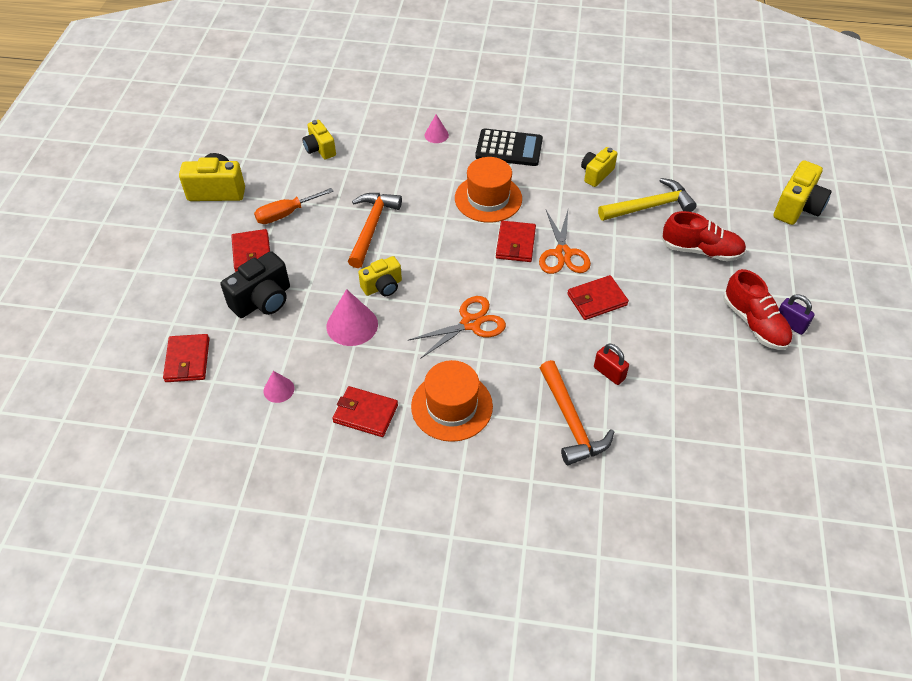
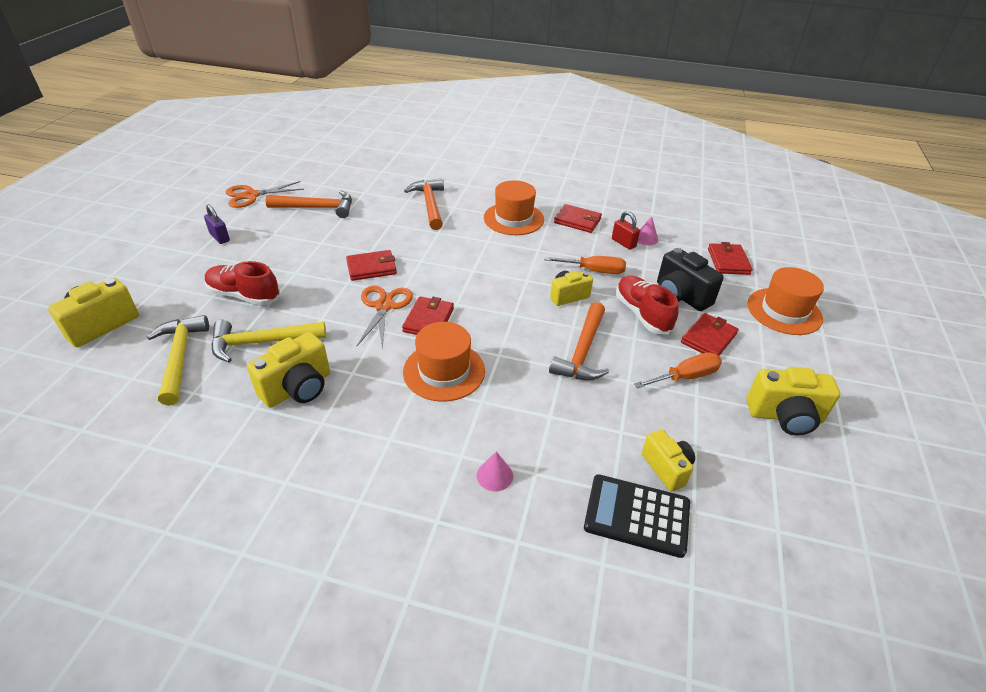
camera: 175 degrees left, 10 degrees down
black camera [221,251,290,318] -> black camera turned 90 degrees counterclockwise [657,248,724,311]
red wallet [231,229,270,272] -> red wallet turned 45 degrees clockwise [681,313,739,356]
pink cone [327,289,378,346] -> orange screwdriver [544,256,626,274]
orange scissors [409,296,506,359] -> orange scissors moved to [226,181,304,208]
black calculator [475,128,543,166] -> black calculator moved to [584,474,690,558]
yellow camera [581,147,617,187] -> yellow camera [247,332,330,408], size x1.52
red padlock [594,344,629,385] -> red padlock moved to [612,211,640,250]
red shoe [723,269,793,350] -> red shoe moved to [616,275,678,335]
none -> yellow hammer [147,315,209,406]
none -> orange hammer [265,190,352,218]
none -> orange hat [747,267,824,335]

